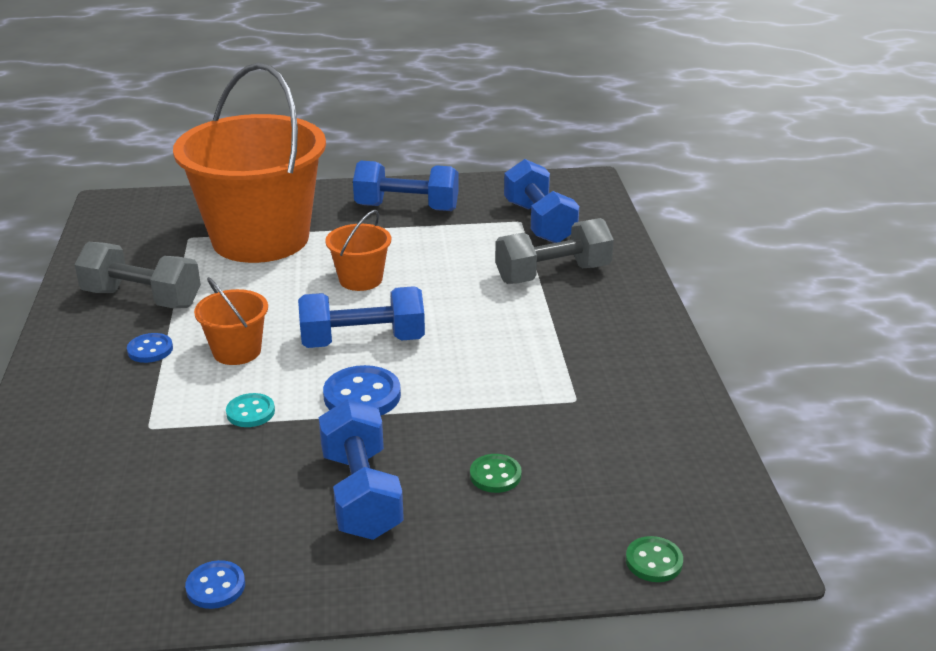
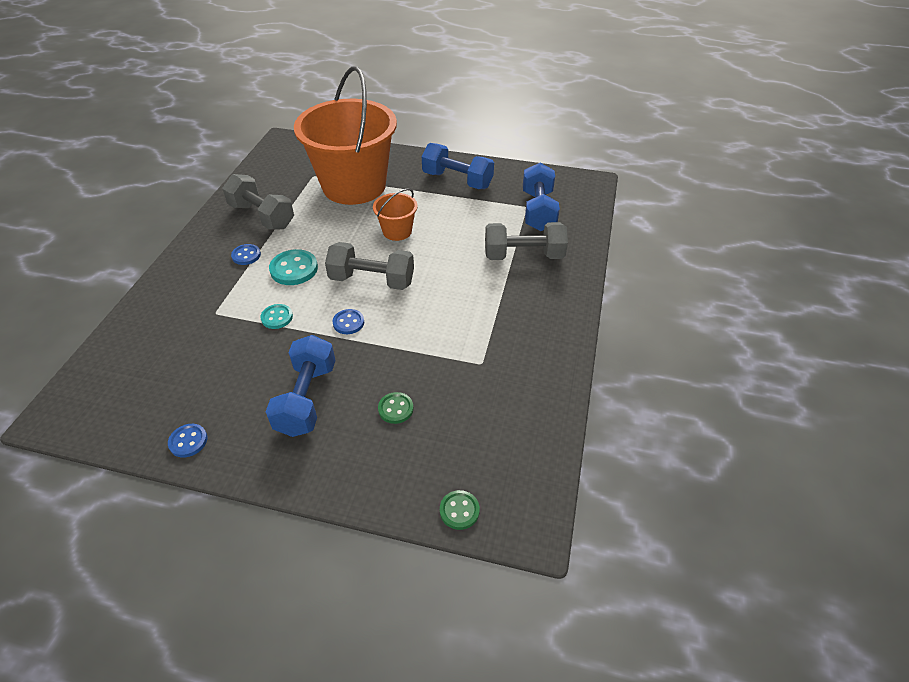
camera: 20 degrees right, 15 degrees up
orange bucket [194,277,268,365] -> turquoise button [269,249,318,285]
blue dumbbell [298,286,425,348] -> grey dumbbell [325,242,414,290]
blue button [323,365,401,415] -> blue button [333,309,364,334], size x0.61

